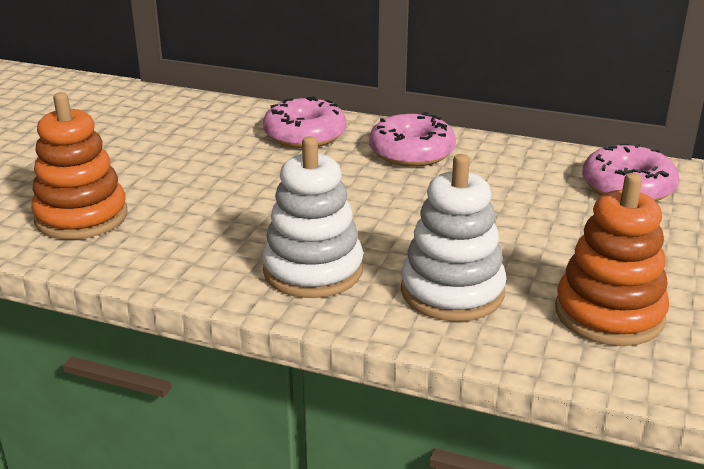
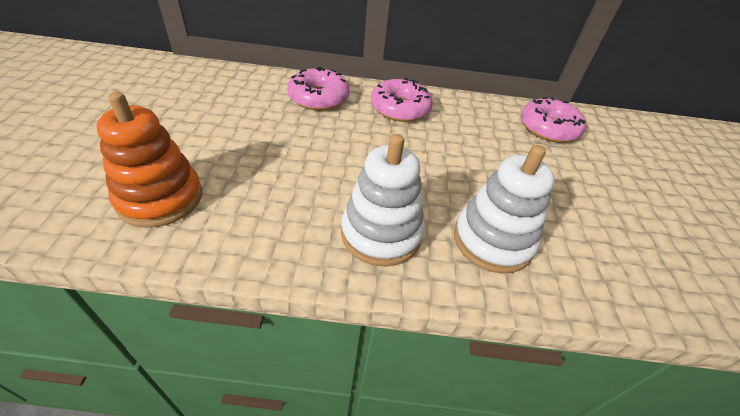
camera: 20 degrees left, 15 degrees up
orange stacking toy [555,173,669,346] -> none

